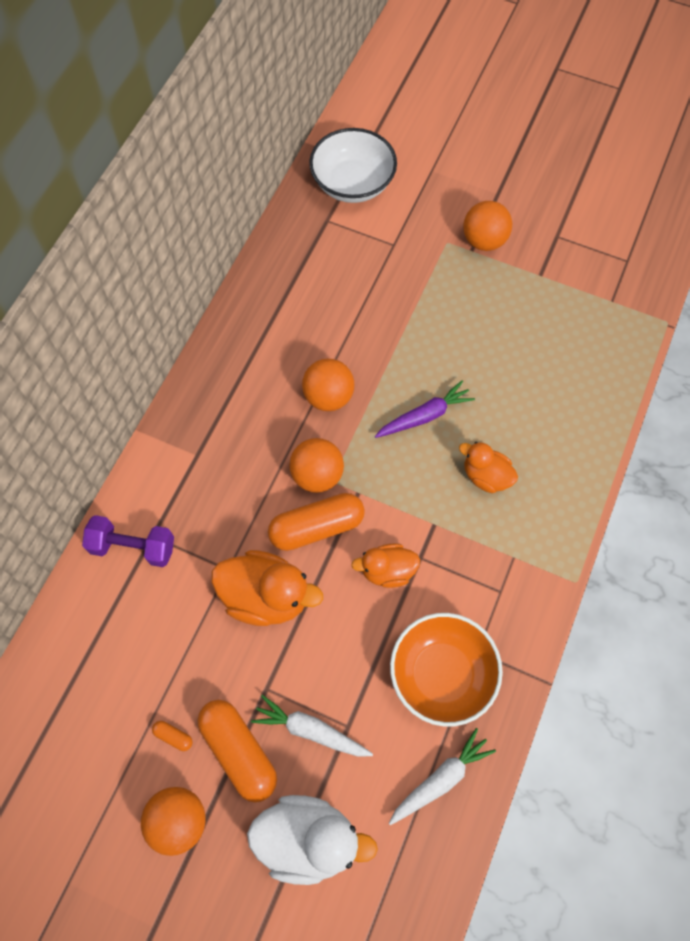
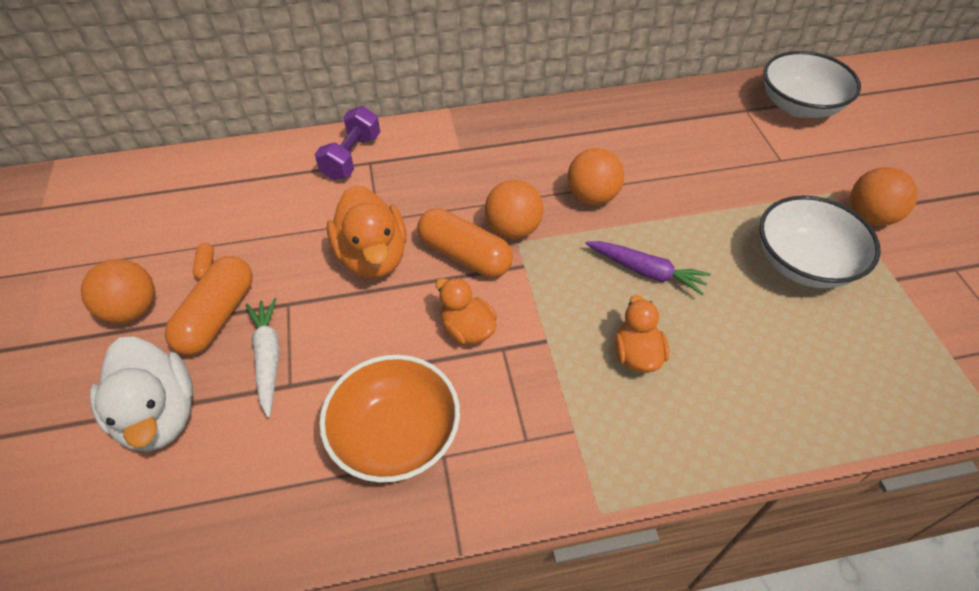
camera: 55 degrees right, 15 degrees down
purple dumbbell [82,515,174,567] -> purple dumbbell turned 45 degrees clockwise [315,106,380,180]
white carrot [389,728,496,825] -> none
none -> white bowl [759,196,881,288]

